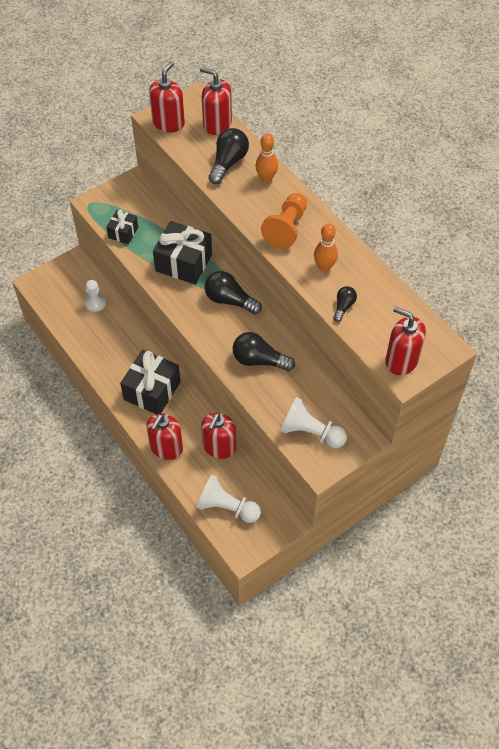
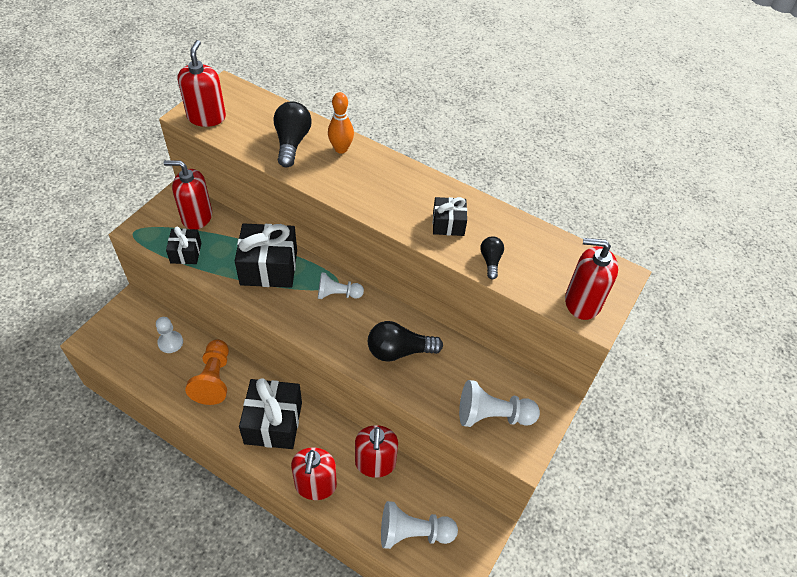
camera: 25 degrees left, 5 degrees down
red soap dispenser [200,67,232,135] -> red soap dispenser moved to [164,160,212,229]
black light bulb [205,271,262,314] -> white pawn [318,272,364,299]
orange pawn [261,193,307,248] -> orange pawn moved to [185,339,229,405]
orange bowling pin [314,224,338,272] -> black gift [433,197,467,236]

